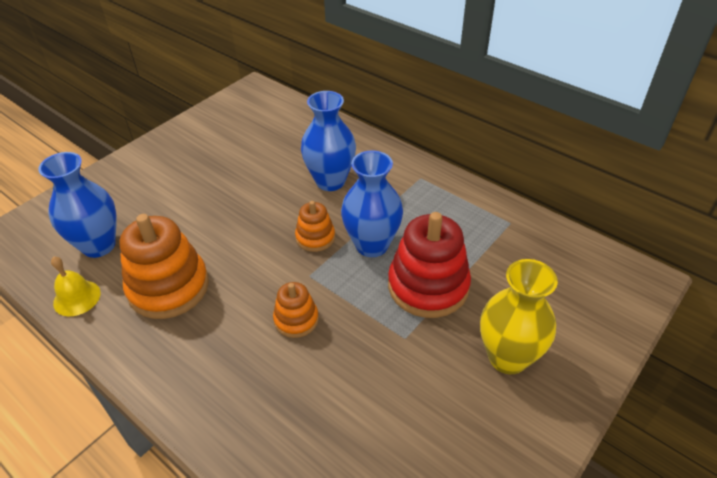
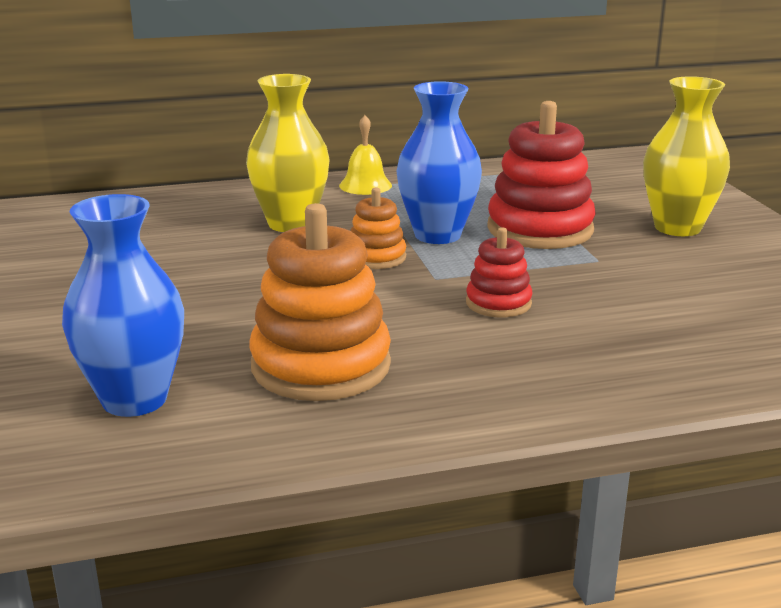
camera: 55 degrees left, 20 degrees down
yellow bell [51,257,101,316] -> yellow bell moved to [339,115,392,195]
orange stacking toy [273,282,319,338] -> red stacking toy [466,228,532,317]
blue vase [301,91,356,191] -> yellow vase [246,74,330,232]

